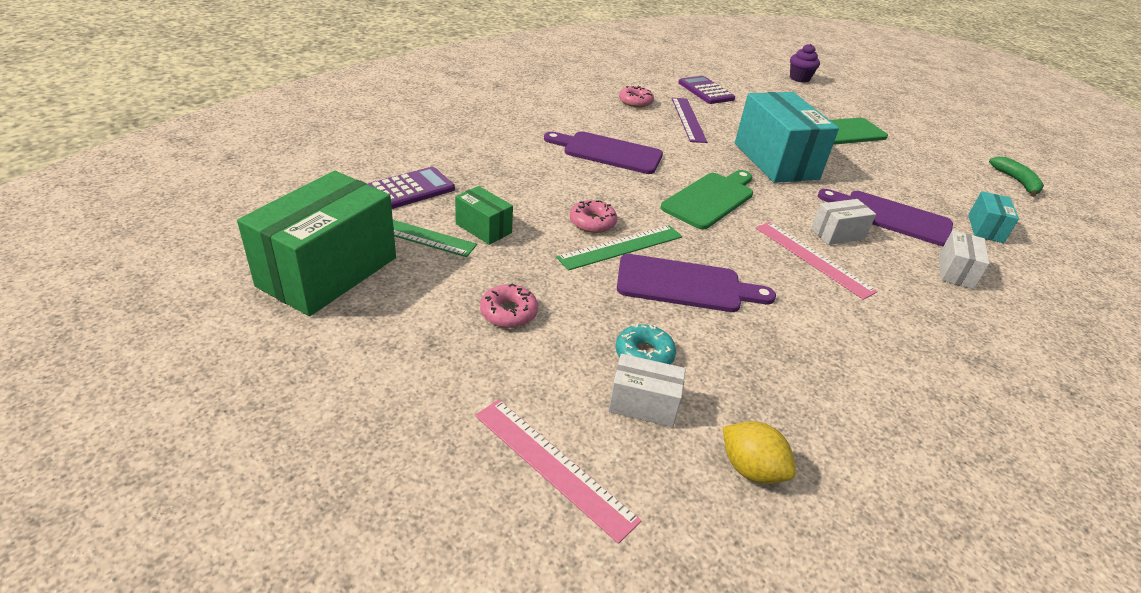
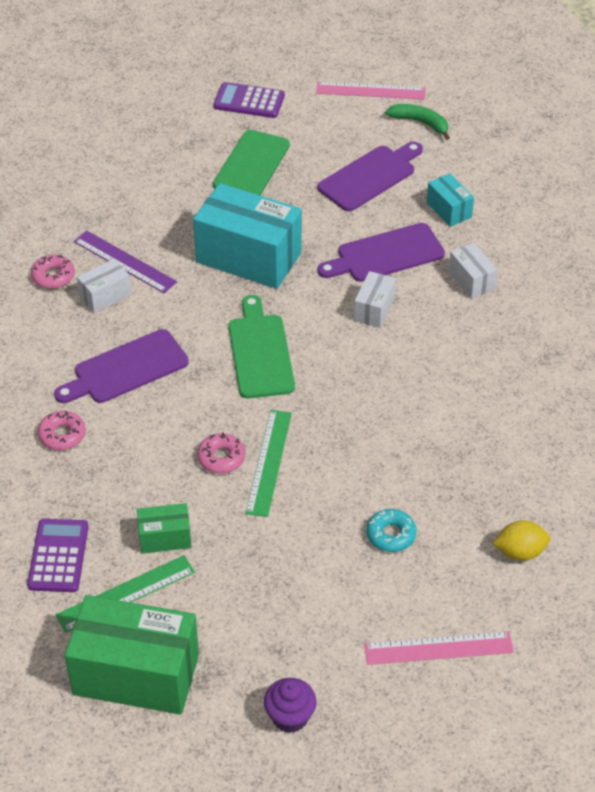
camera: 45 degrees left, 10 degrees up
green box [237,171,396,316] -> green box turned 60 degrees counterclockwise [65,595,199,715]
pink donut [480,283,538,328] -> pink donut moved to [38,411,86,450]
white box [608,354,686,427] -> white box moved to [77,259,131,313]
purple cutting board [617,254,776,312] -> purple cutting board moved to [317,142,423,212]
purple calculator [678,76,735,104] -> purple calculator moved to [213,82,285,118]
pink ruler [756,222,878,300] -> pink ruler moved to [316,82,426,100]
purple cupcake [790,44,820,83] -> purple cupcake moved to [264,678,317,733]

